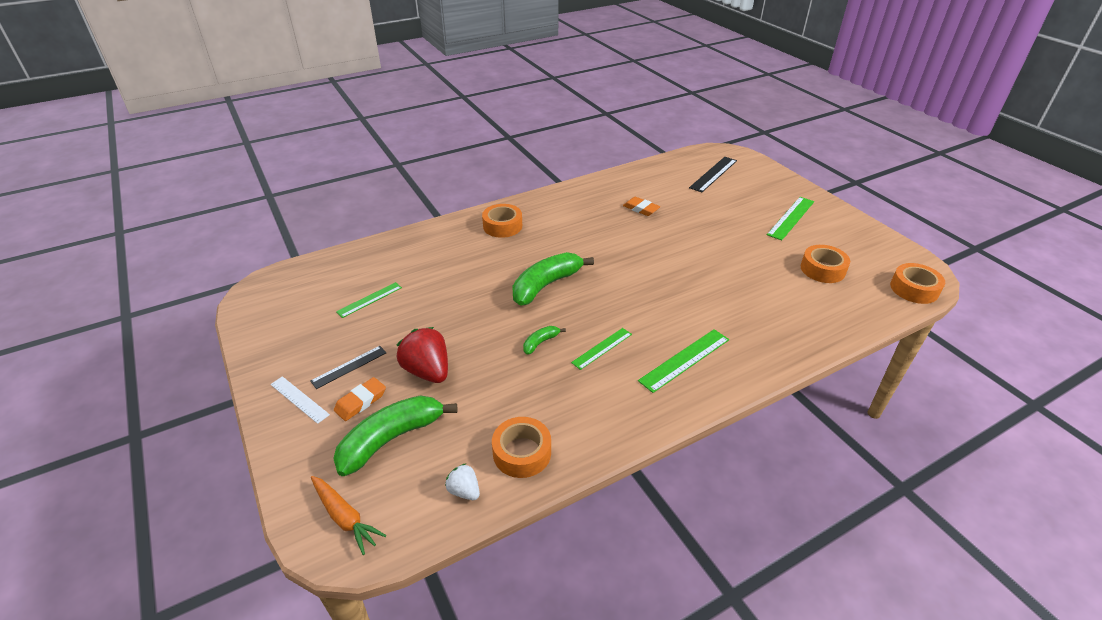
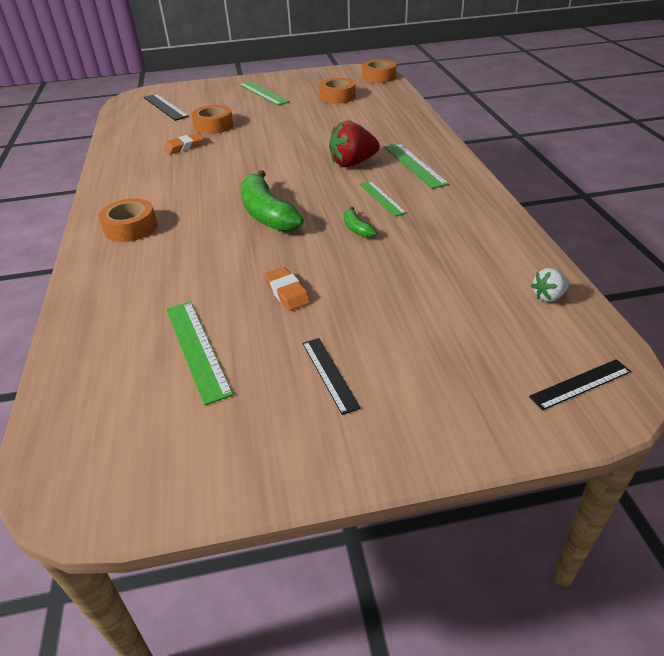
camera: 70 degrees left, 0 degrees up
white ruler [270,376,330,424] -> none
orange carrot [311,476,386,555] -> black ruler [529,359,631,410]
green banana [333,395,457,476] -> none
orange eraser [334,377,386,421] -> orange eraser moved to [264,267,311,311]
green ruler [336,282,402,318] -> green ruler [166,302,233,405], size x1.51
red strawberry [397,327,448,383] -> red strawberry moved to [329,120,380,167]
orange tape [492,417,551,478] -> orange tape moved to [191,105,233,134]

